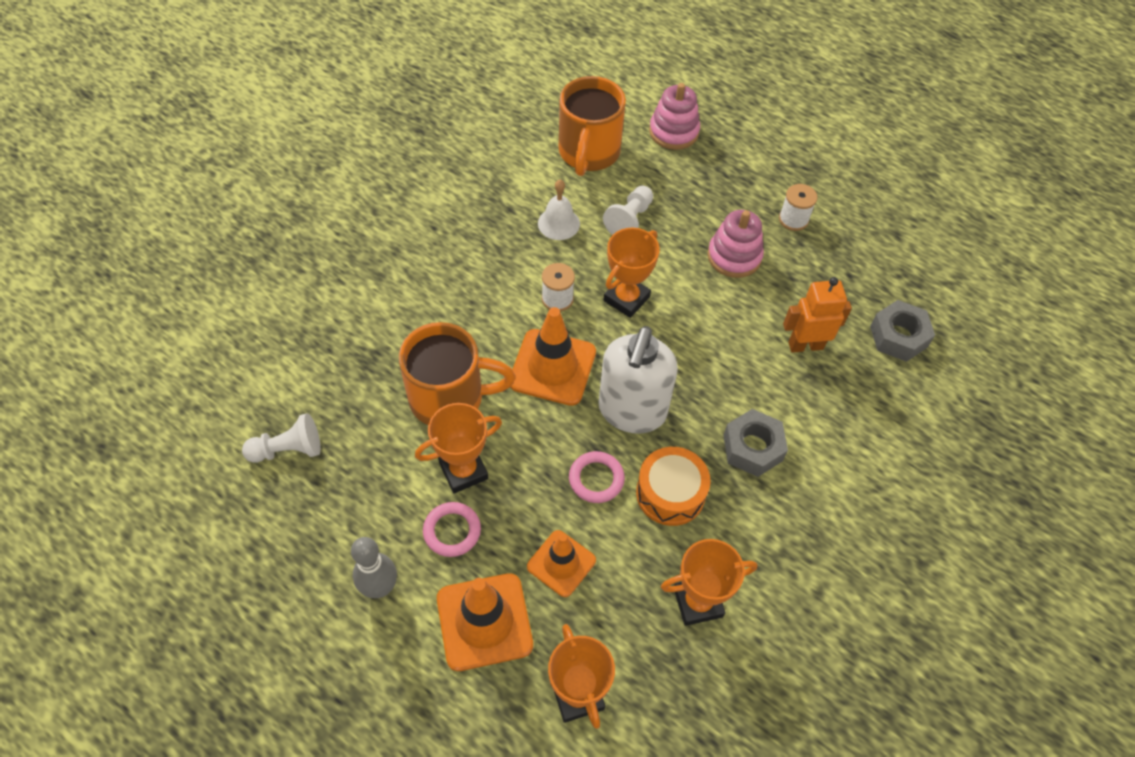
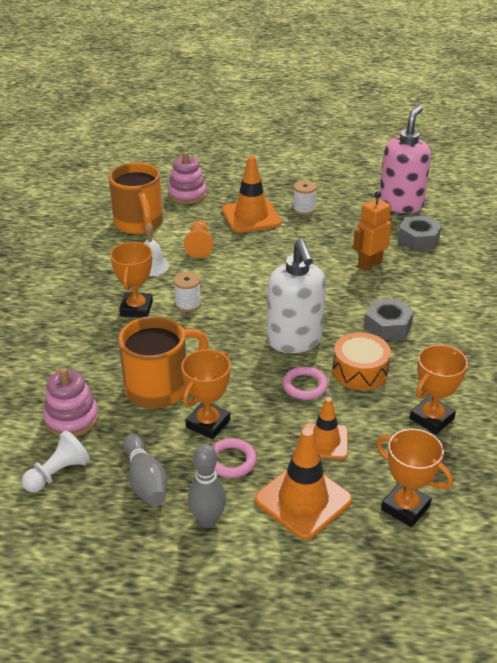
camera: 30 degrees left, 20 degrees down
orange traffic cone [510,307,596,406] -> orange traffic cone moved to [222,156,281,233]
white pawn [603,186,653,235] -> orange pawn [184,221,213,258]
orange trophy [603,228,660,318] -> orange trophy moved to [110,242,153,317]
pink stacking toy [707,210,764,278] -> pink stacking toy moved to [43,368,99,436]
none -> grey bowling pin [123,434,167,506]
none -> pink soap dispenser [379,105,431,213]

